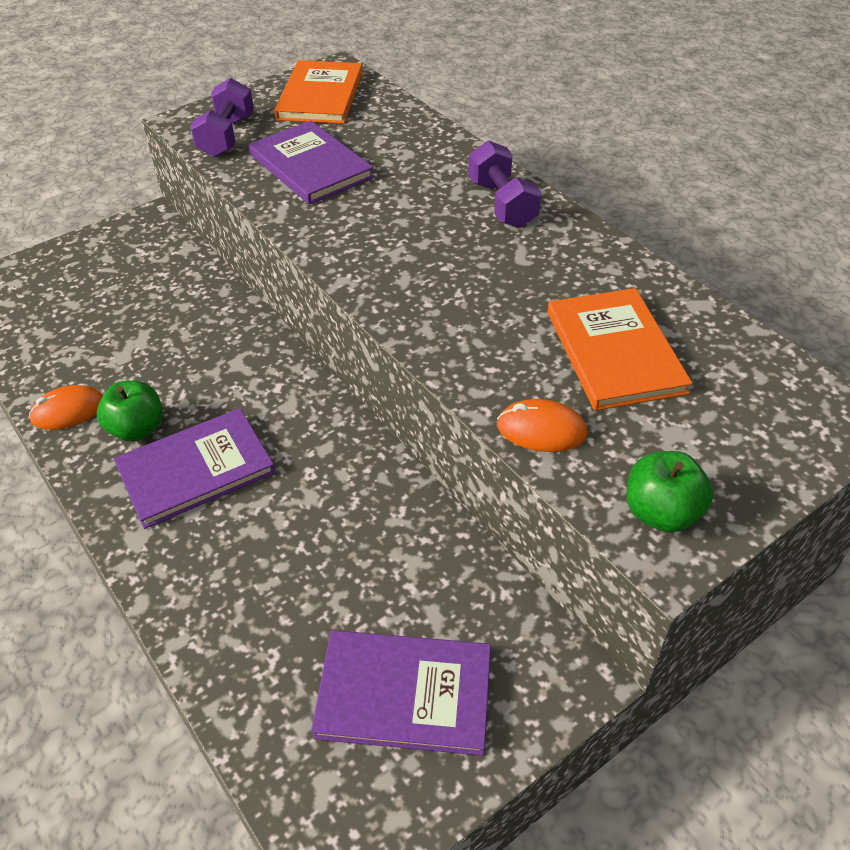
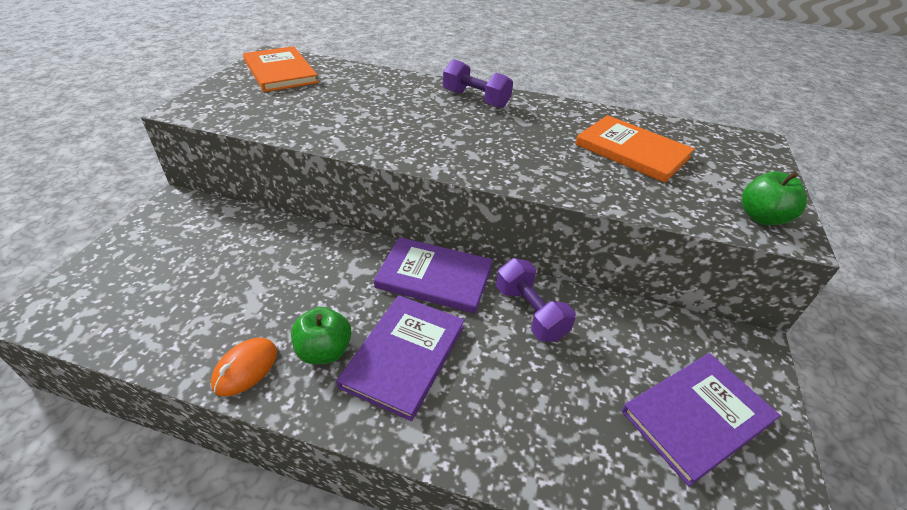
camera: 40 degrees left, 5 degrees down
purple dumbbell [190,78,254,157] -> purple dumbbell moved to [496,258,576,342]
purple book [249,121,374,205] -> purple book moved to [374,237,493,314]
orange mouse [497,399,588,452] -> none

